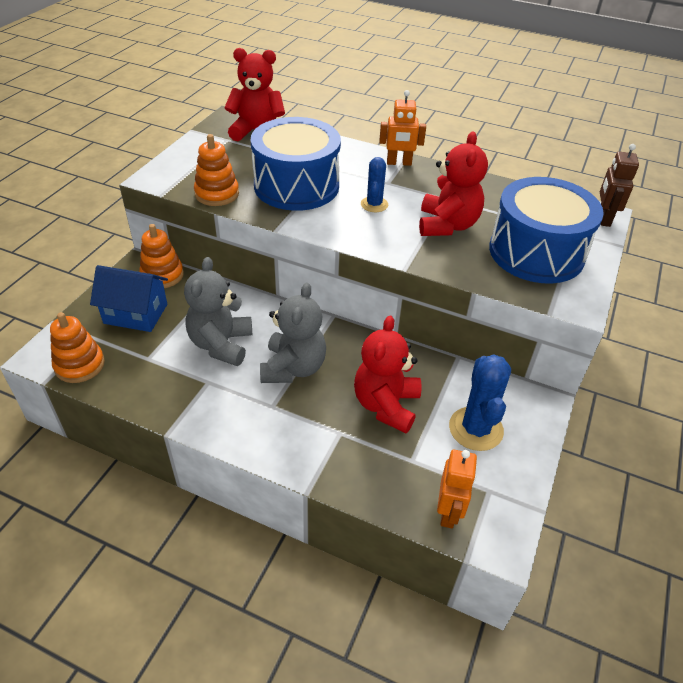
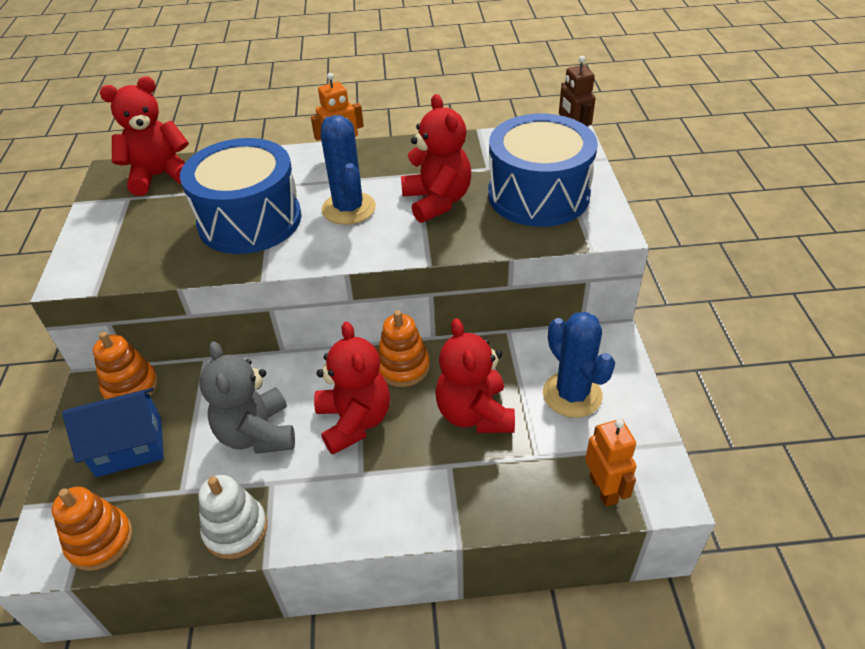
camera: 25 degrees left, 0 degrees up
orange stacking toy [194,134,239,206] -> orange stacking toy moved to [378,310,430,387]
grey teddy bear [260,282,326,383] -> red teddy bear [314,321,390,455]
blue cactus [361,157,388,212] -> blue cactus [321,115,376,225], size x1.68
none -> white stacking toy [198,475,267,559]

